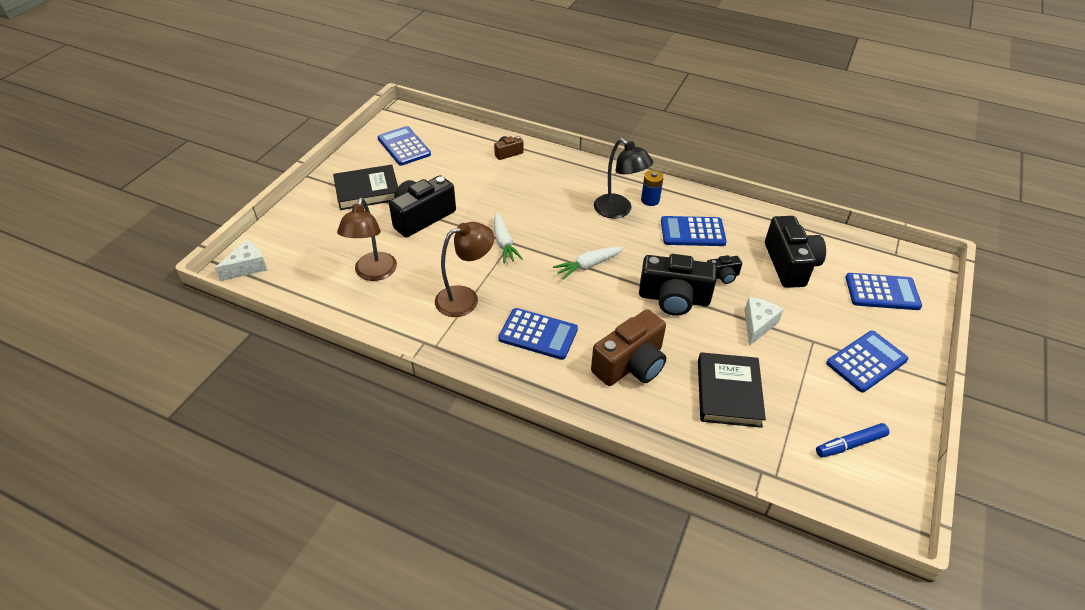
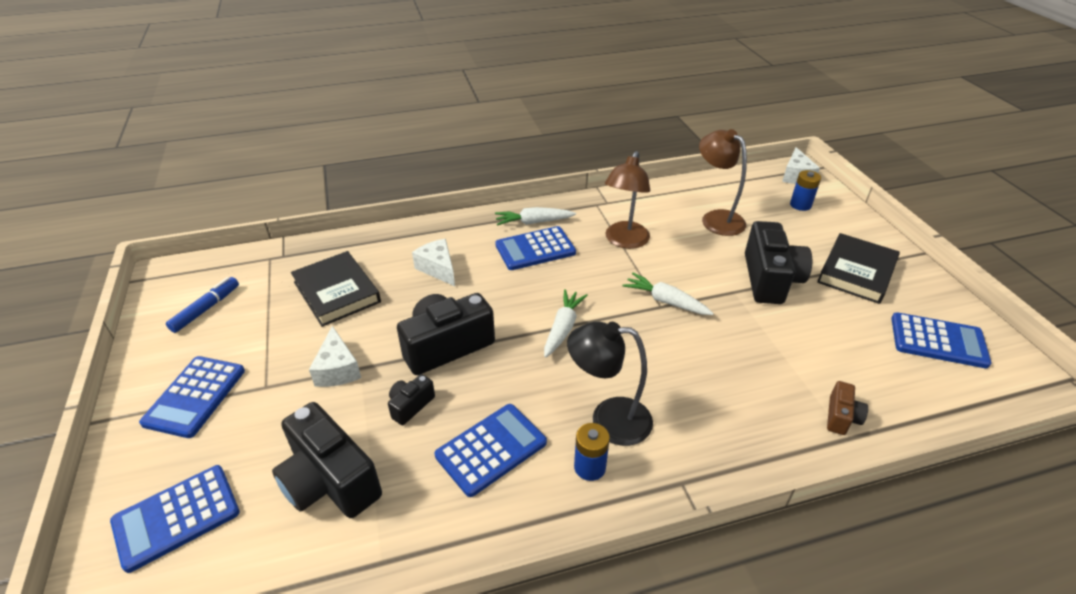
camera: 140 degrees right, 5 degrees down
brown camera [591,309,666,386] -> white cheese [412,239,455,286]
none -> white carrot [495,207,576,226]
none -> blue battery [790,170,821,211]

